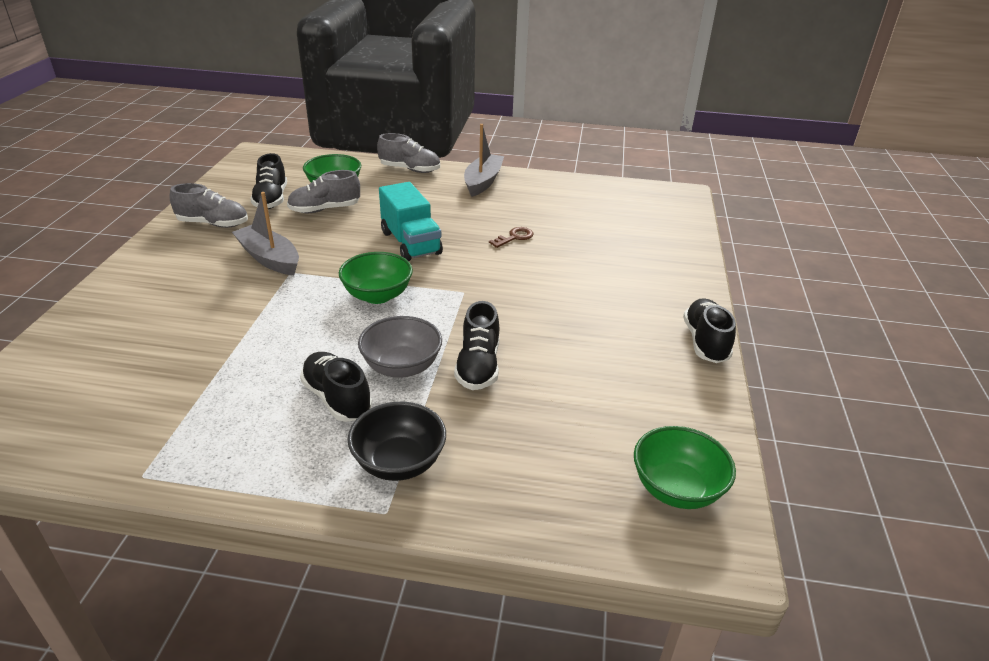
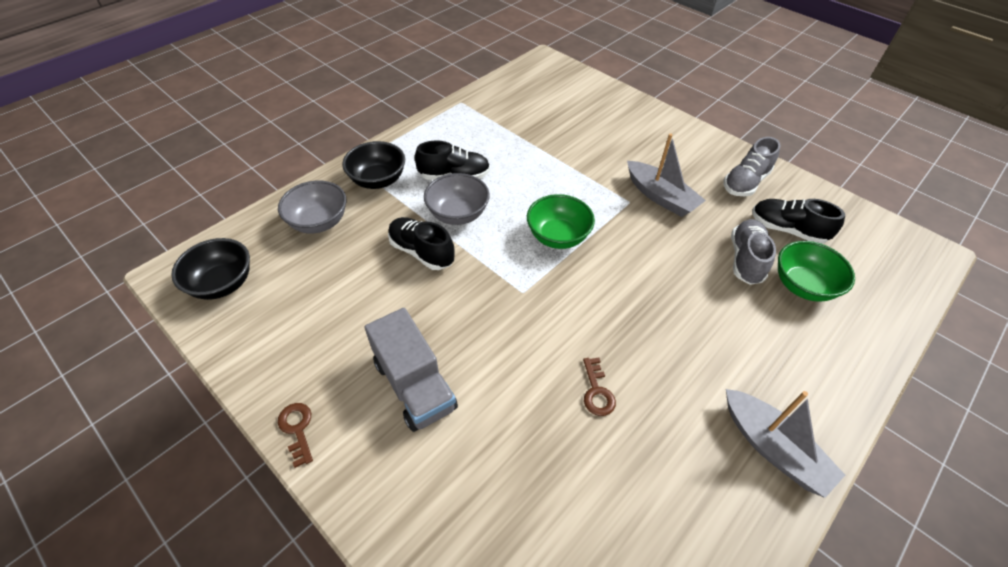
camera: 125 degrees right, 15 degrees up
grey boat [232,192,299,275] -> grey boat turned 60 degrees clockwise [627,133,706,217]
grey shoe [377,133,440,173] -> none
turquoise truck [379,182,443,261] -> none
green bowl [634,426,736,509] -> black bowl [171,238,250,300]
black shoe [683,298,736,363] -> brown key [278,403,313,468]
none -> grey bowl [278,181,346,233]
none -> grey truck [365,308,458,432]

